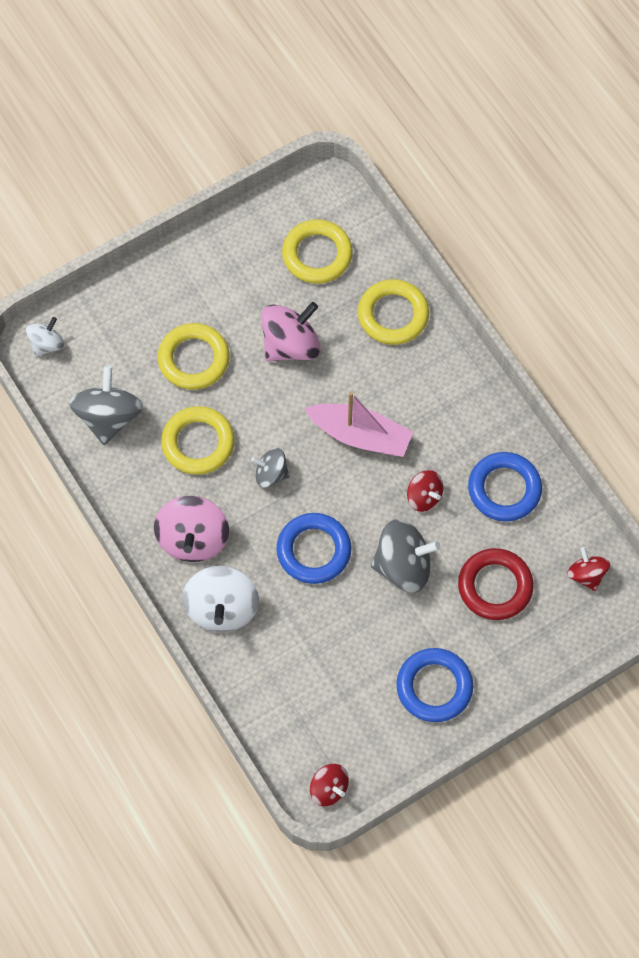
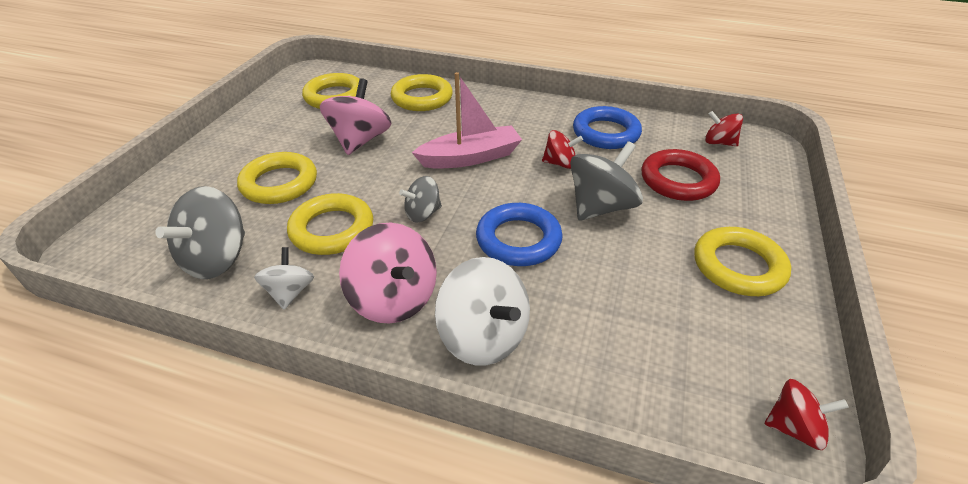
camera: 40 degrees left, 25 degrees down
white spinning top [26,317,64,357] -> white spinning top moved to [254,247,314,310]
grey spinning top [69,366,143,445] -> grey spinning top turned 120 degrees counterclockwise [155,186,245,279]
blue ring [396,648,473,722] -> yellow ring [694,227,791,296]

